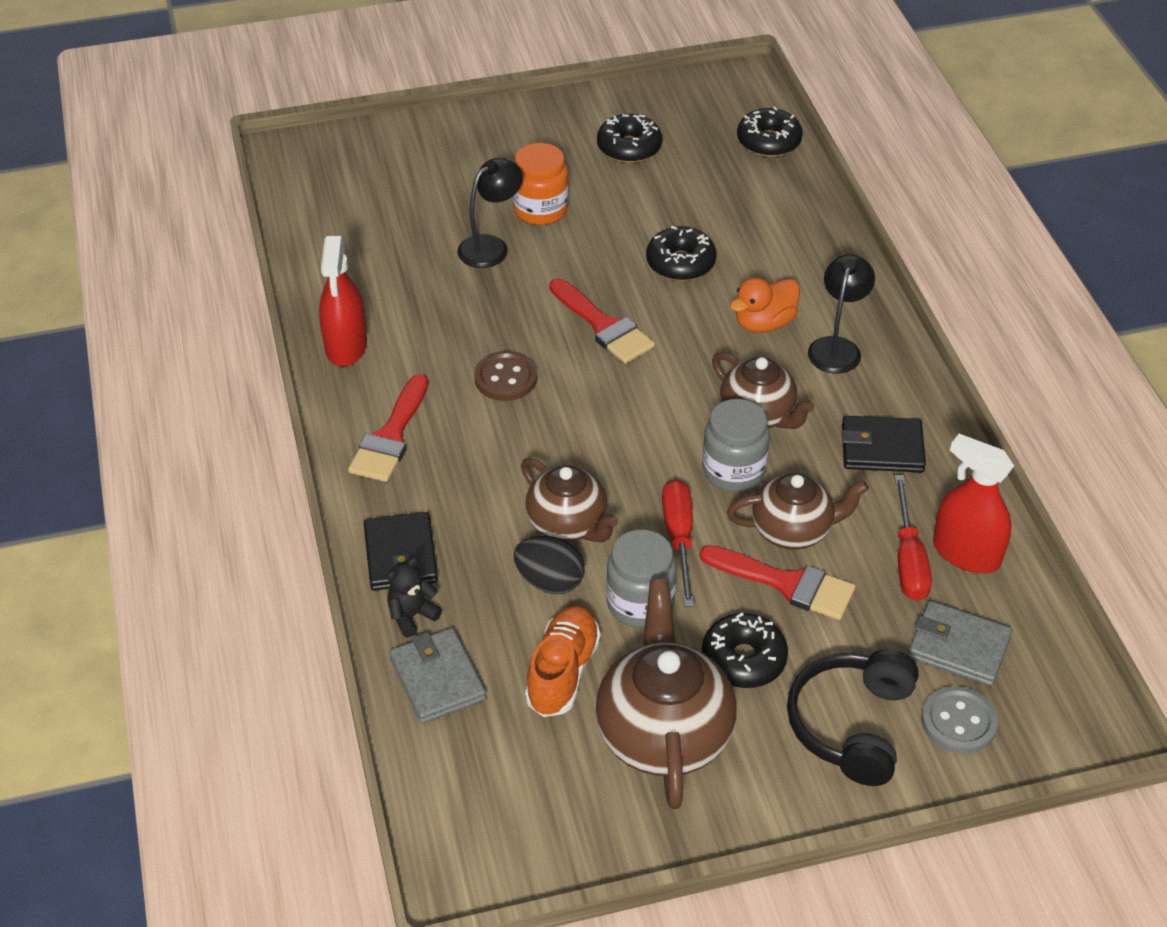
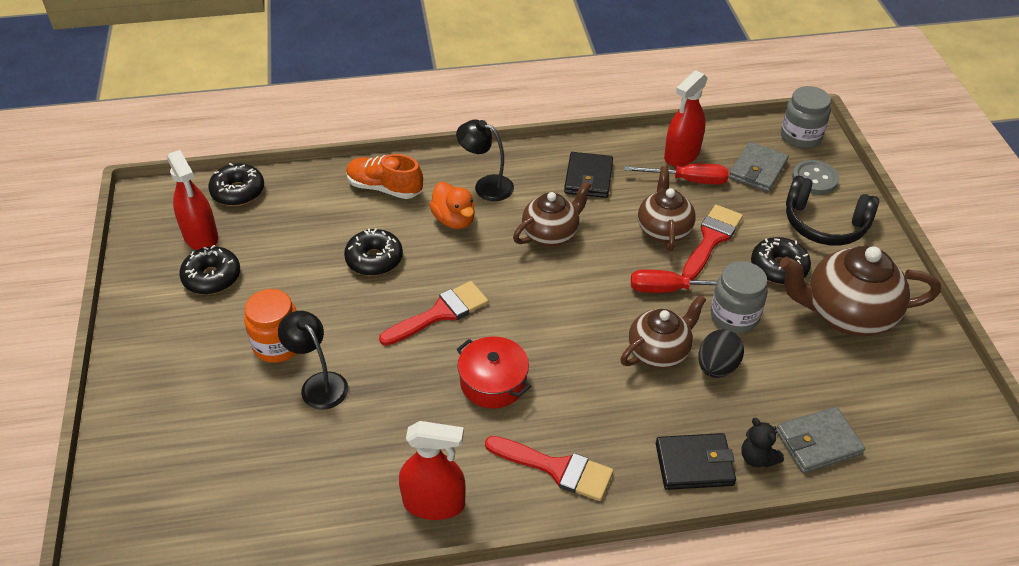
camera: 85 degrees left, 0 degrees up
brown button [474,351,537,401] -> red pot [456,336,531,408]
orange shoe [525,606,601,717] -> orange shoe moved to [346,154,423,199]
grey jar [702,399,770,492] -> grey jar moved to [781,86,831,148]
none -> red spray bottle [167,150,218,250]

